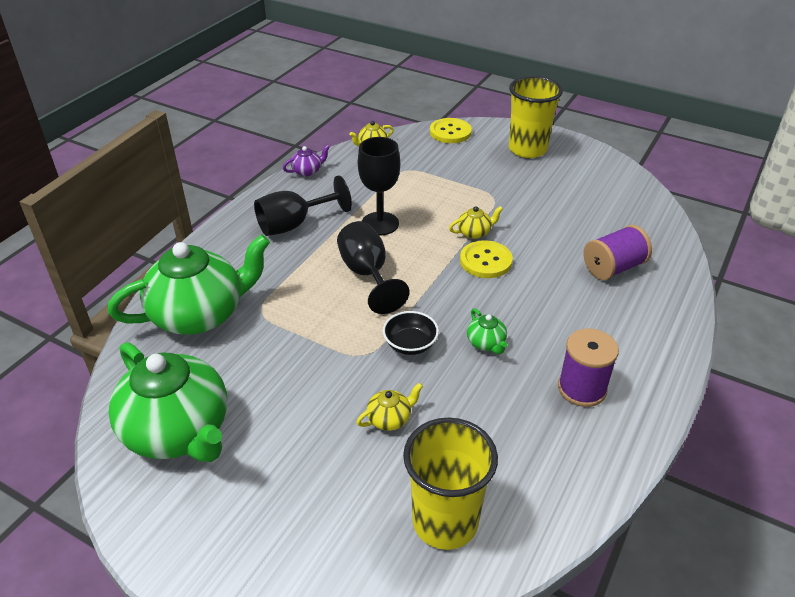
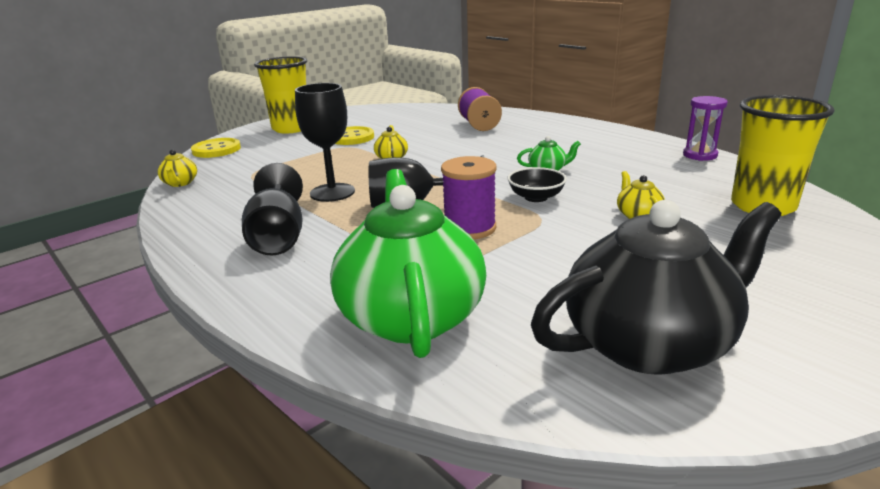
camera: 70 degrees left, 15 degrees down
green teapot [108,342,227,462] -> black teapot [531,200,781,375]
purple teapot [283,145,330,176] -> none
yellow button [460,240,513,278] -> yellow button moved to [335,126,374,145]
purple spool [558,329,619,407] -> purple spool moved to [441,156,497,239]
none -> purple hourglass [683,96,728,161]

